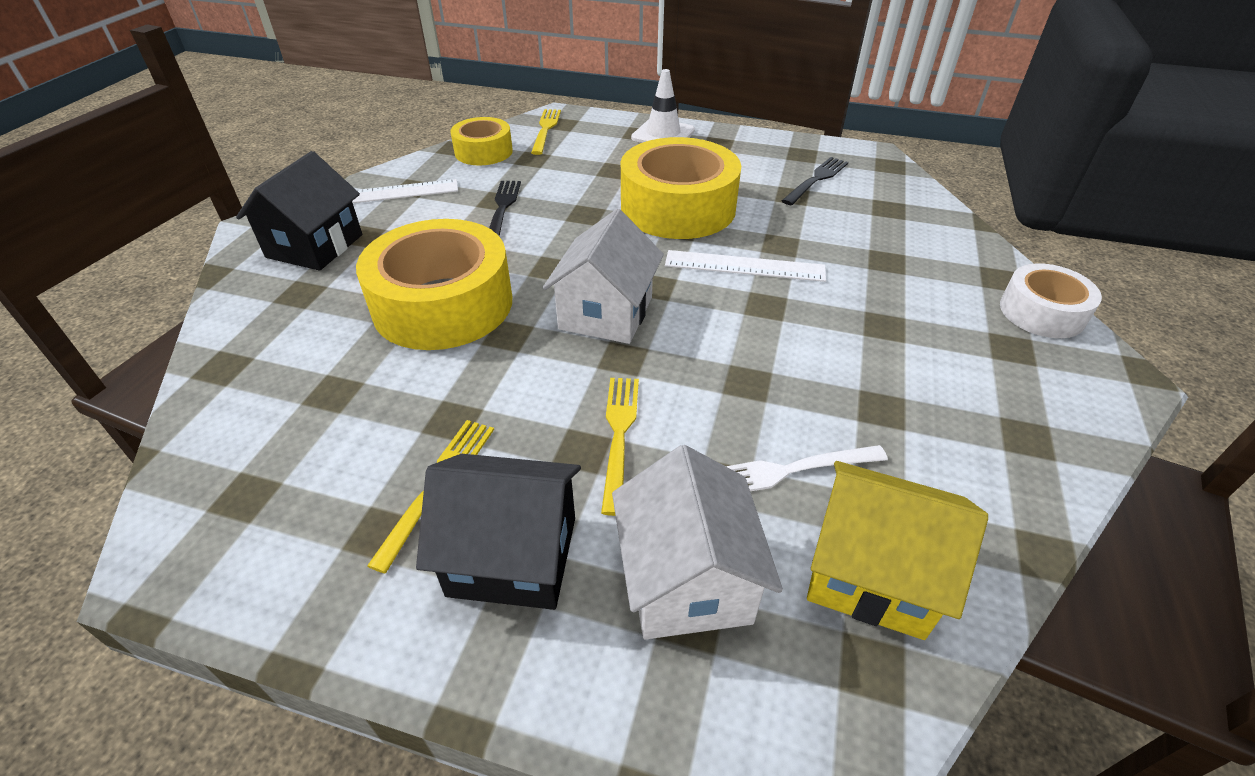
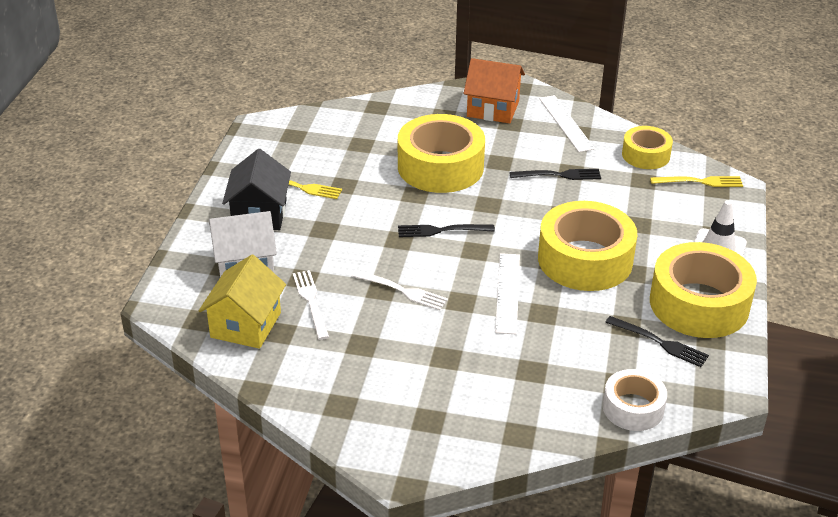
camera: 85 degrees right, 5 degrees down
black house [236,151,362,271] -> orange house [464,58,525,123]
white house [543,209,664,344] -> black fork [398,224,495,237]
yellow fork [601,378,639,516] -> none
white tape [1000,263,1102,338] -> white tape moved to [603,369,667,431]
none -> white fork [351,270,448,310]
none -> yellow tape [650,242,757,338]

